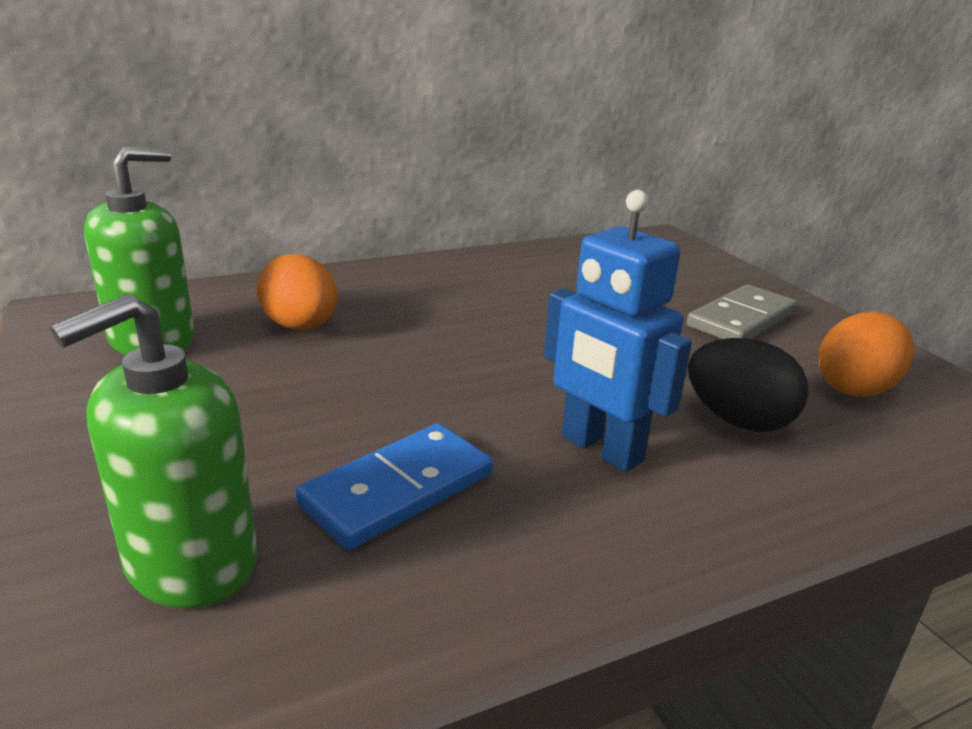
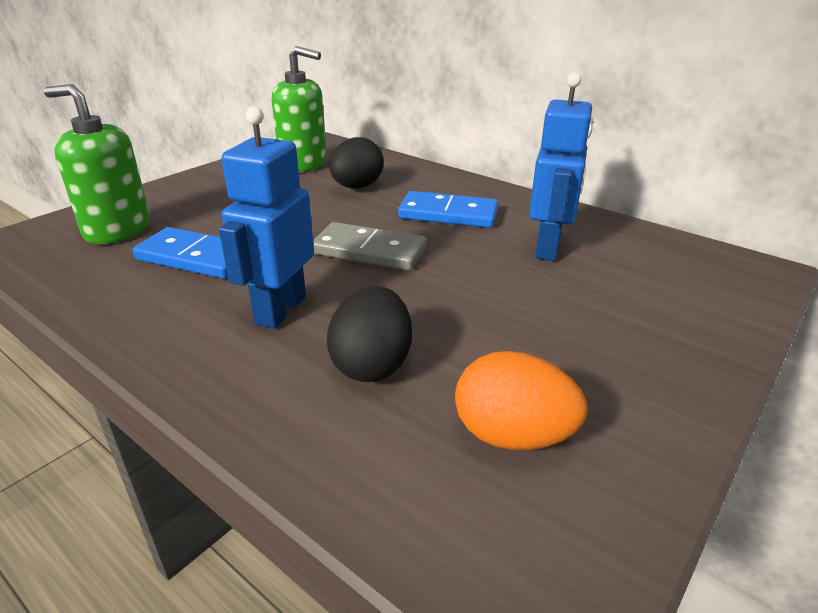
camera: 65 degrees right, 5 degrees up
orange egg [256,254,338,330] -> black egg [329,137,384,188]
grey domino [687,285,797,339] -> grey domino moved to [313,222,427,271]
none -> blue domino [398,191,498,228]
none -> blue robot [529,73,593,261]

